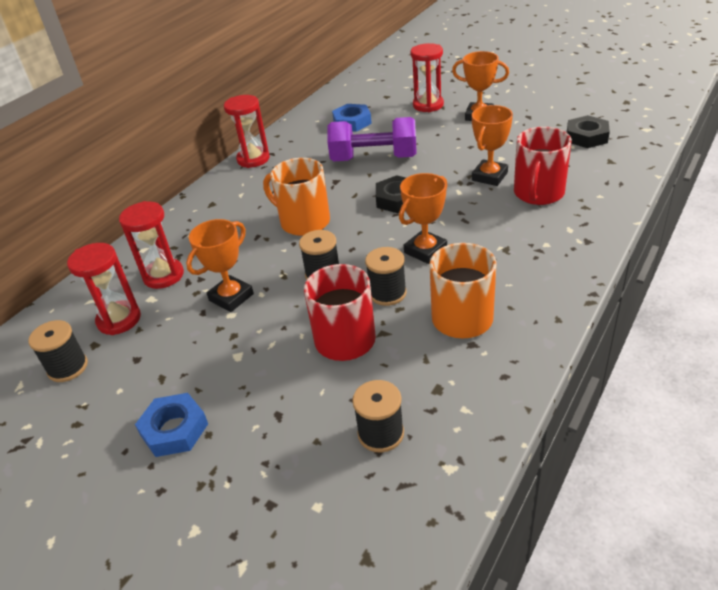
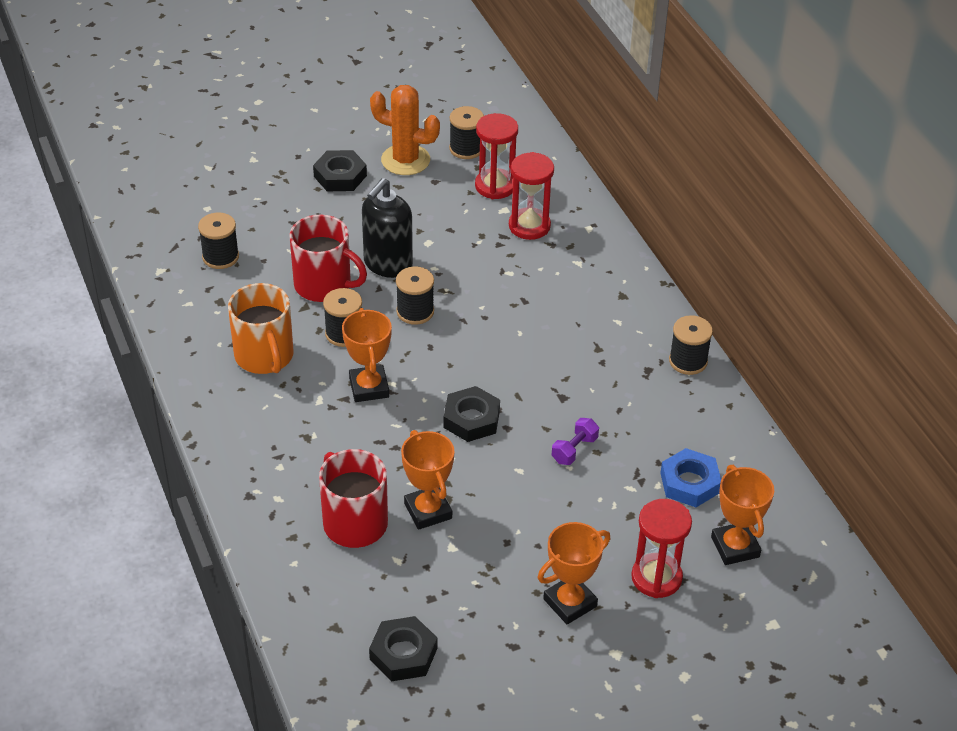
camera: 120 degrees right, 5 degrees up
blue nut [135,393,208,457] -> black nut [313,150,367,191]
orange trophy [186,219,254,312] -> orange trophy moved to [711,465,774,565]
red hourglass [224,95,270,168] -> black spool [669,315,713,375]
orange mug [263,158,330,236] -> none
purple dumbbell [327,117,417,161] -> purple dumbbell [552,418,599,465], size x0.44
none -> black soap dispenser [362,178,413,278]
none -> orange cactus [370,85,440,175]

